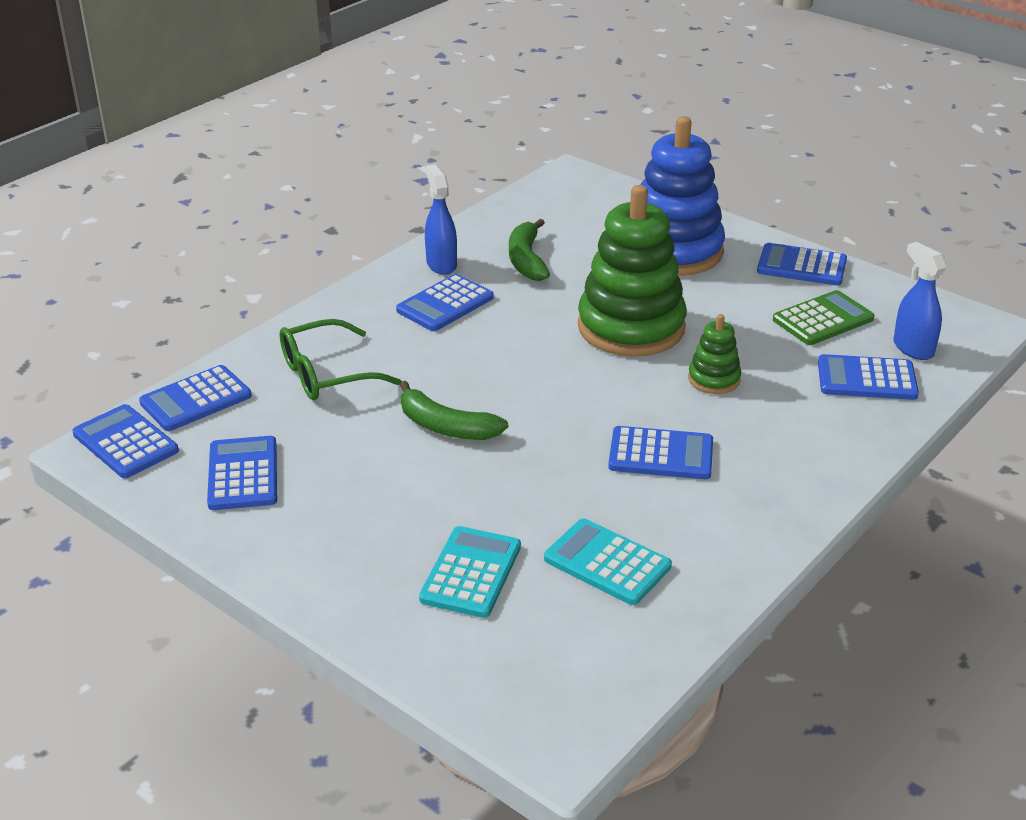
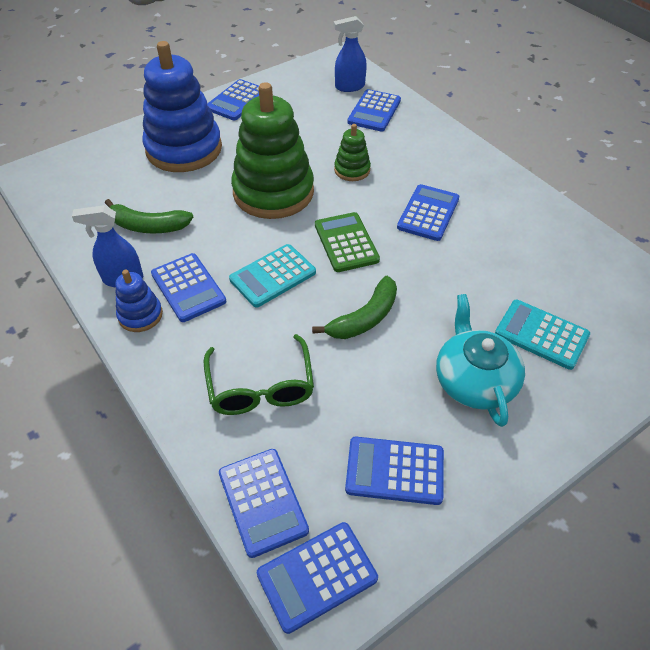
camera: 75 degrees left, 15 degrees up
turquoise calculator [544,518,672,605] -> turquoise calculator moved to [229,244,316,308]
green calculator [773,290,874,345] -> green calculator moved to [315,212,380,272]
none -> blue stacking toy [115,270,163,332]
none -> turquoise teapot [436,294,525,427]

